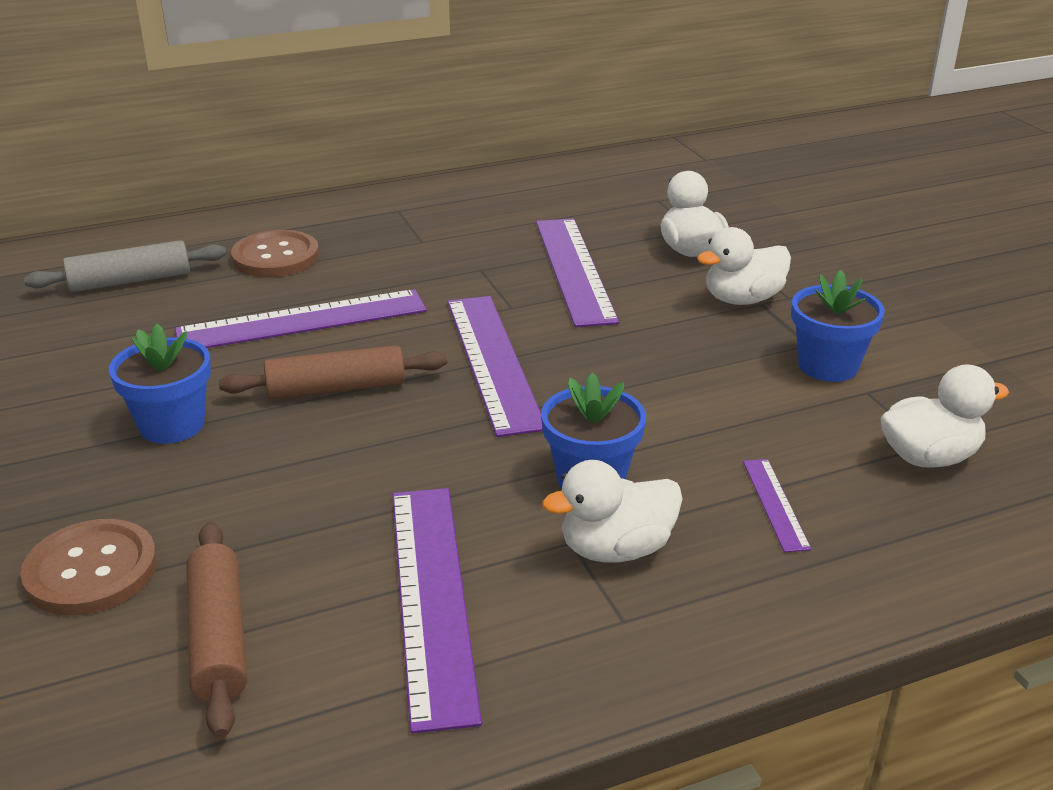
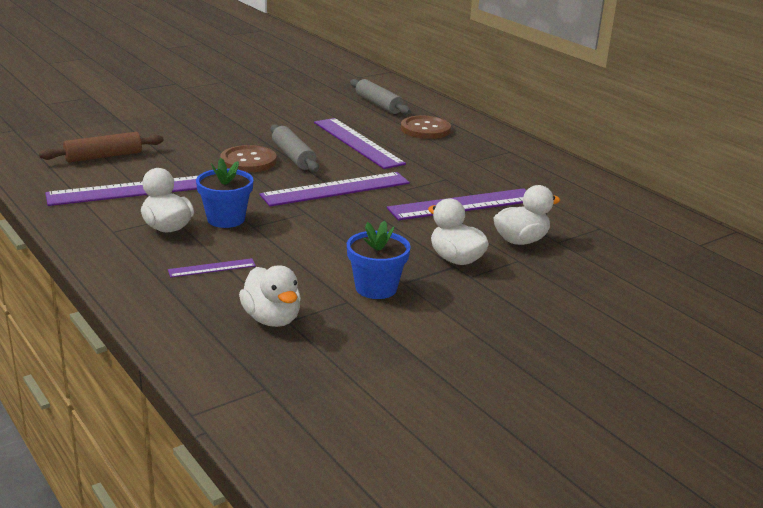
camera: 75 degrees right, 5 degrees down
brown button [20,519,157,615] -> brown button moved to [220,145,277,173]
blue flower pot [109,324,211,444] -> none
brown rolling pin [219,345,447,400] -> grey rolling pin [270,124,319,172]

